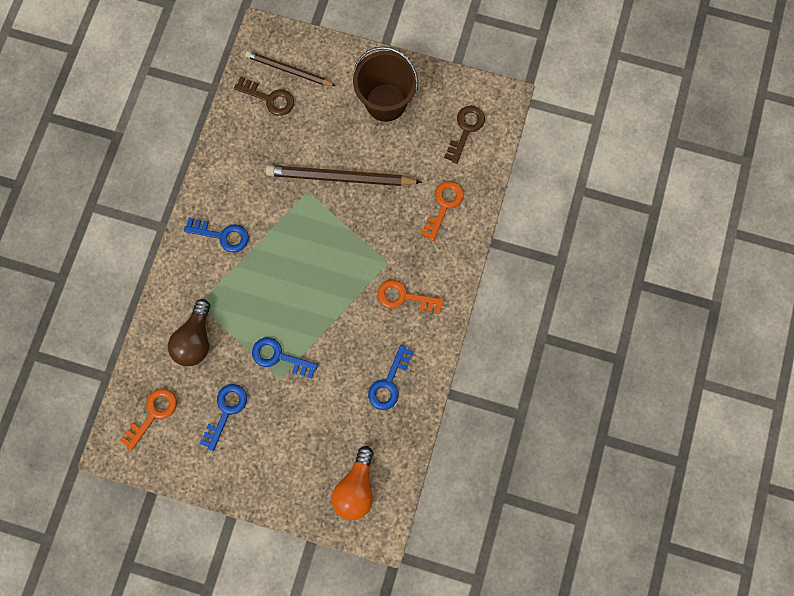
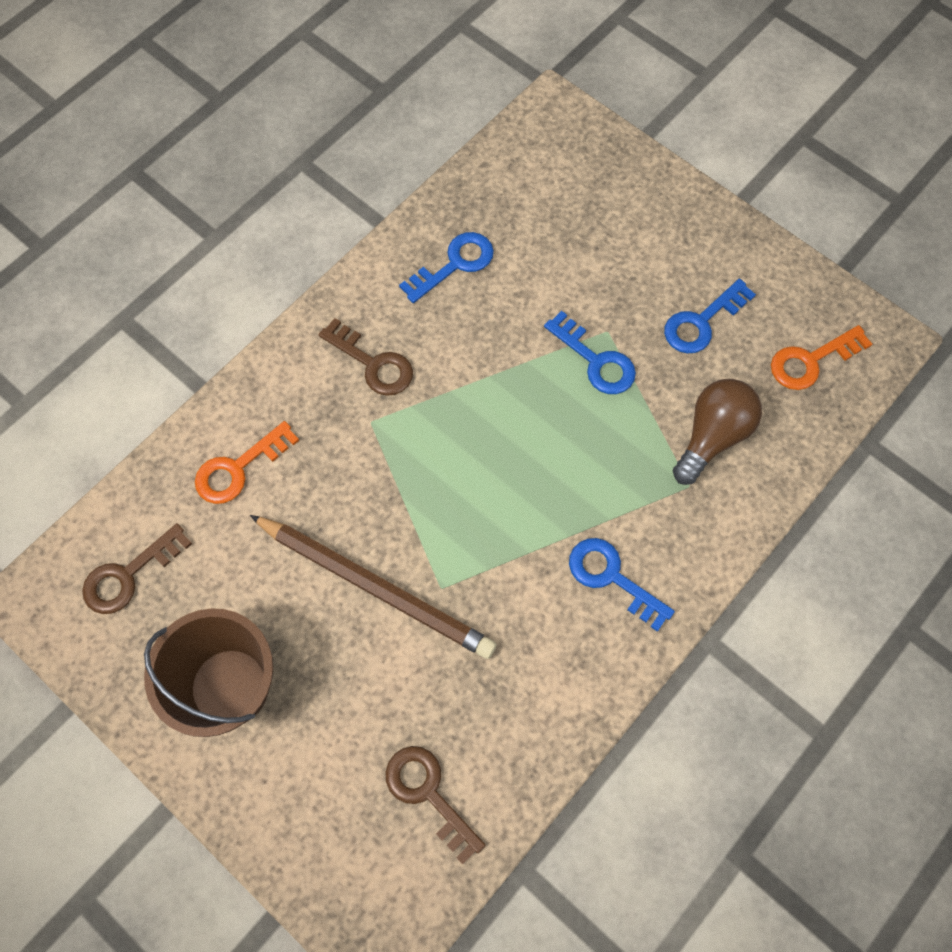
camera: 155 degrees left, 10 degrees down
brown pencil [246,51,336,86] -> none
orange light bulb [331,446,374,520] -> none
orange key [377,280,444,314] -> brown key [318,318,413,396]

